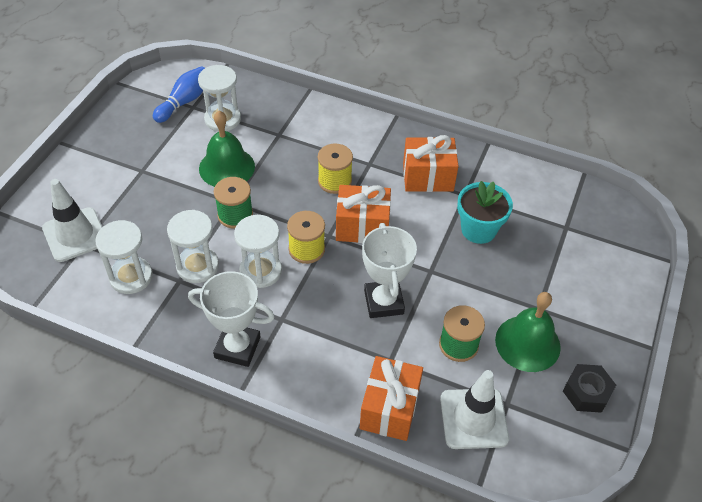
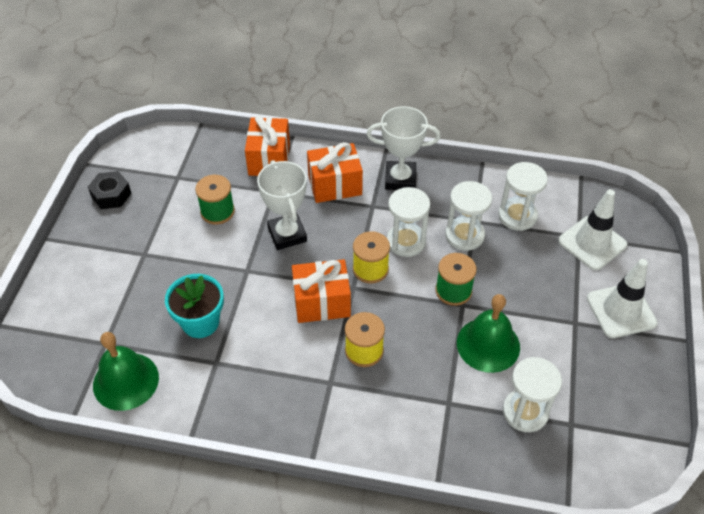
camera: 170 degrees right, 0 degrees up
blue bowling pin [153,66,205,123] -> none
orange gift [403,135,459,192] -> orange gift moved to [307,142,363,203]
white traffic cone [440,370,509,449] -> white traffic cone moved to [587,259,658,338]
green bell [495,292,561,372] -> green bell moved to [93,332,159,411]

